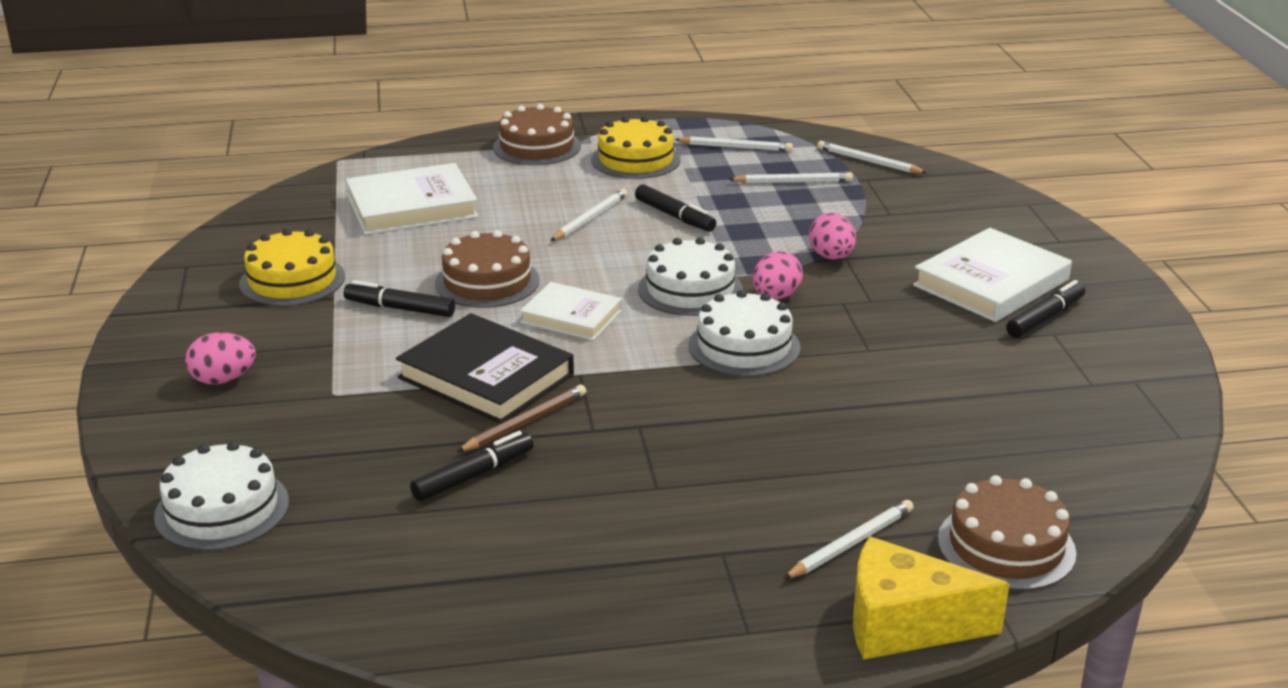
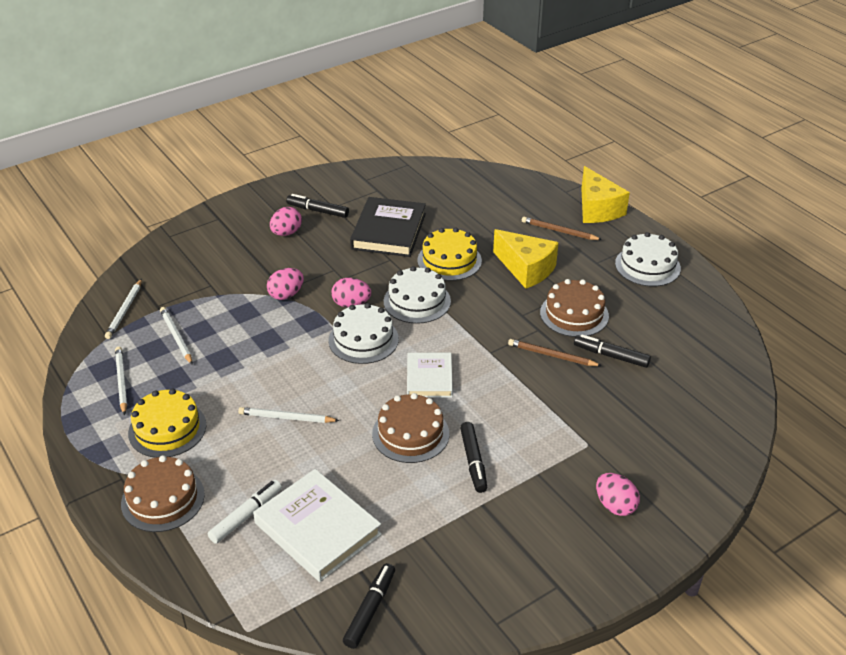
camera: 115 degrees left, 10 degrees up
white cake [154,441,289,551] -> white cake moved to [615,232,681,286]
yellow cake [239,229,345,306] -> yellow cake moved to [418,228,482,281]
black book [396,313,574,424] -> black book moved to [350,197,426,257]
black marker [635,184,716,232] -> black marker moved to [343,563,395,649]
white pencil [783,500,914,579] -> brown pencil [522,217,602,240]
white book [913,228,1072,322] -> pink egg [270,207,302,236]
brown cake [938,475,1077,591] -> brown cake moved to [540,279,609,337]
none -> white marker [208,480,282,544]
none -> yellow cheese [493,229,559,289]

